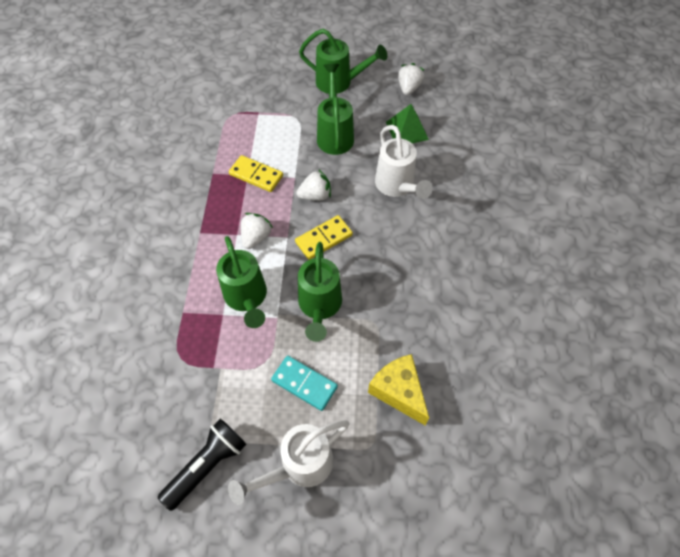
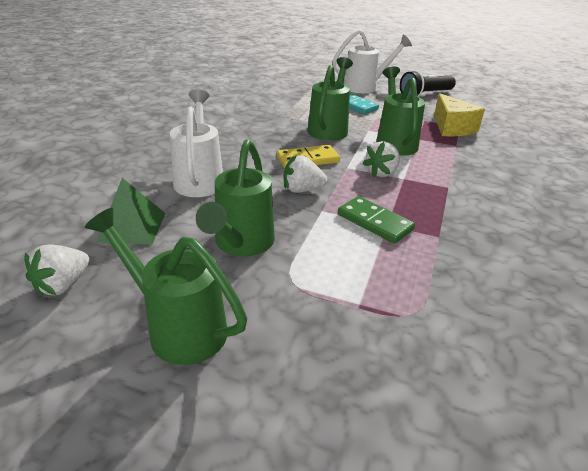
camera: 165 degrees left, 25 degrees down
yellow domino [229,155,283,192] -> green domino [338,196,415,244]
yellow cheese [368,354,429,425] -> yellow cheese moved to [434,93,485,136]

